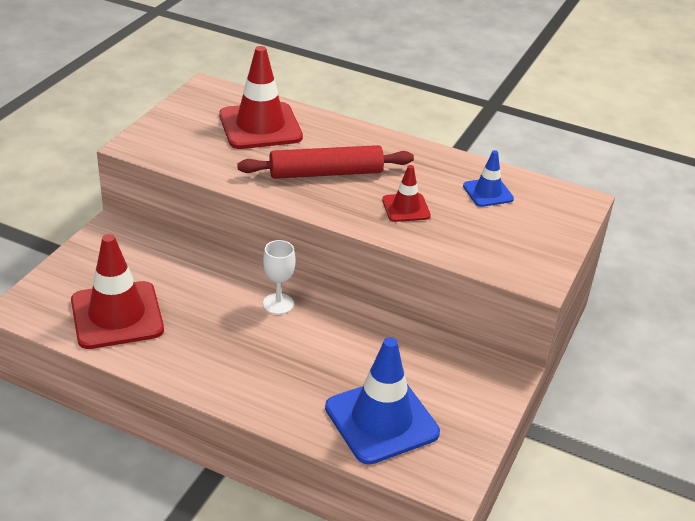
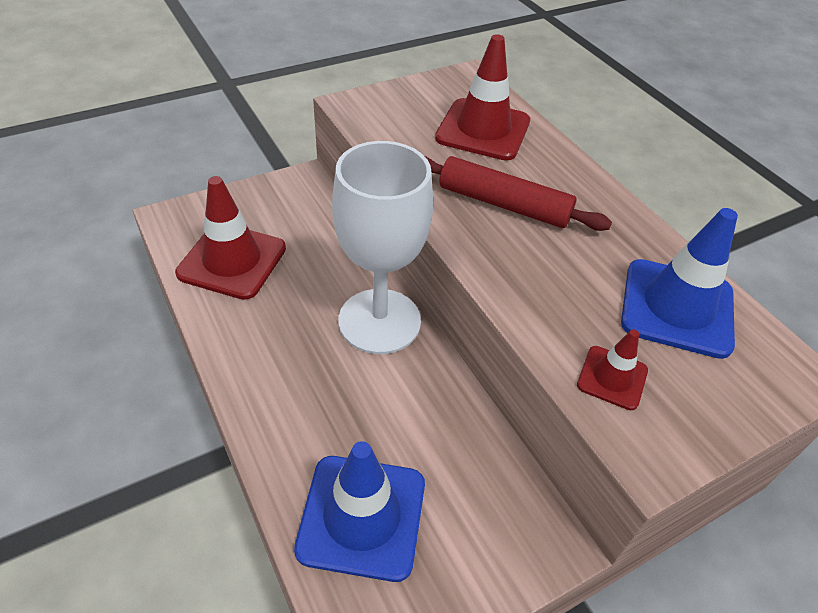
camera: 35 degrees right, 10 degrees up
white goblet [263,240,295,315] -> white goblet [332,141,433,354], size x2.37
red traffic cone [382,165,431,222] -> red traffic cone moved to [577,329,648,410]
blue traffic cone [463,150,514,207] -> blue traffic cone [621,208,738,359], size x1.90

